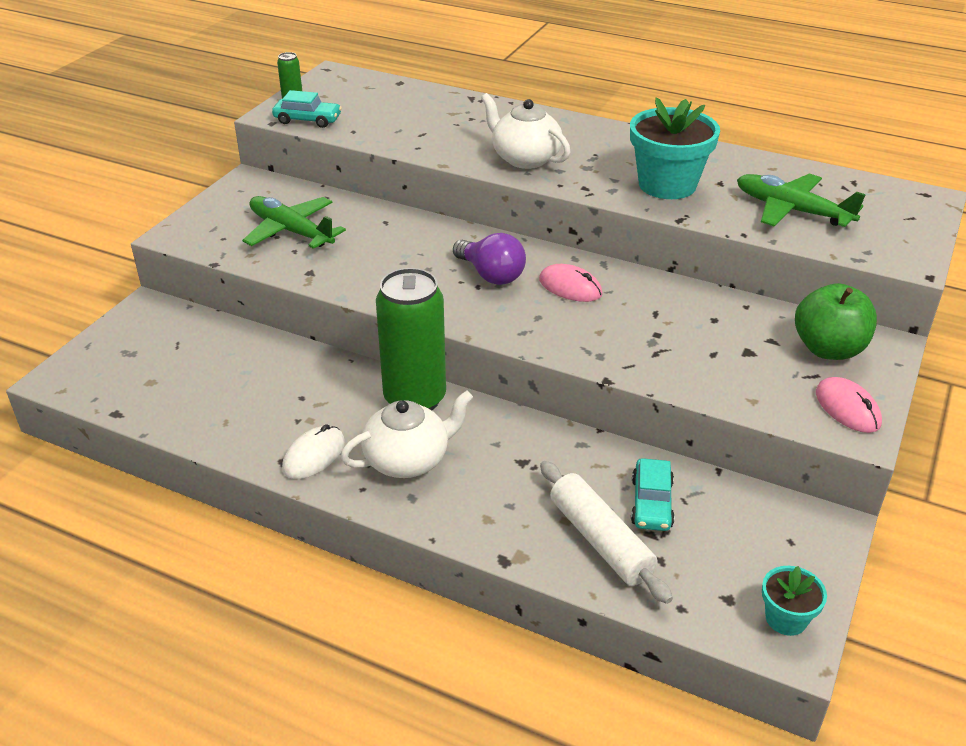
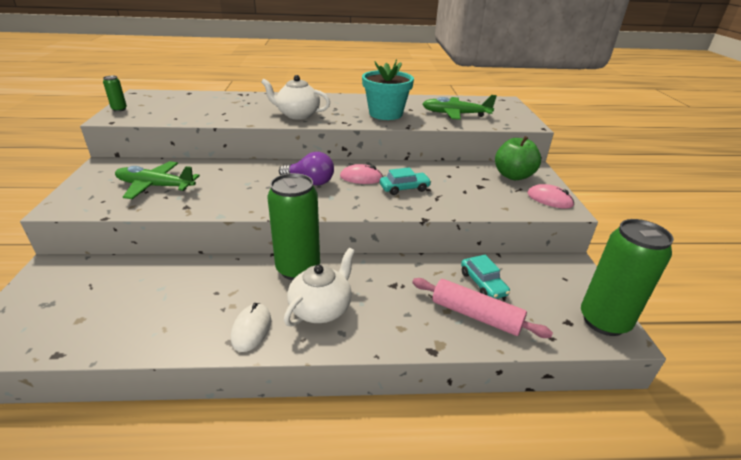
camera: 30 degrees left, 5 degrees down
turquoise car [272,90,342,128] -> turquoise car moved to [380,167,431,195]
white rolling pin [540,461,673,604] -> pink rolling pin [412,278,553,338]
turquoise flower pot [762,566,827,636] -> green can [581,219,674,336]

